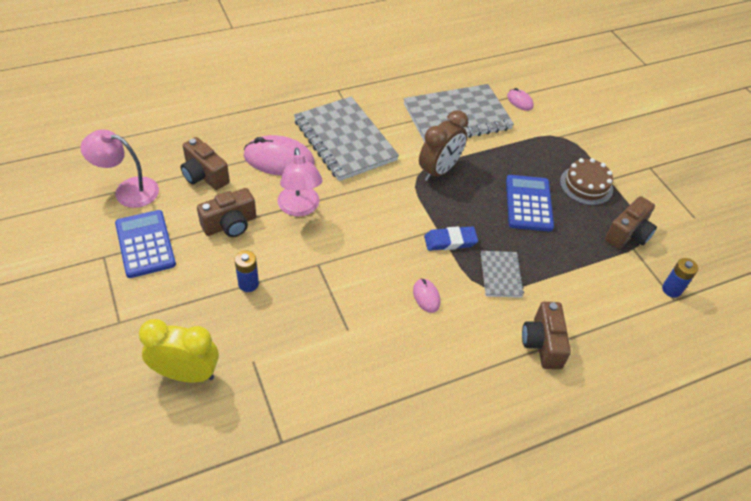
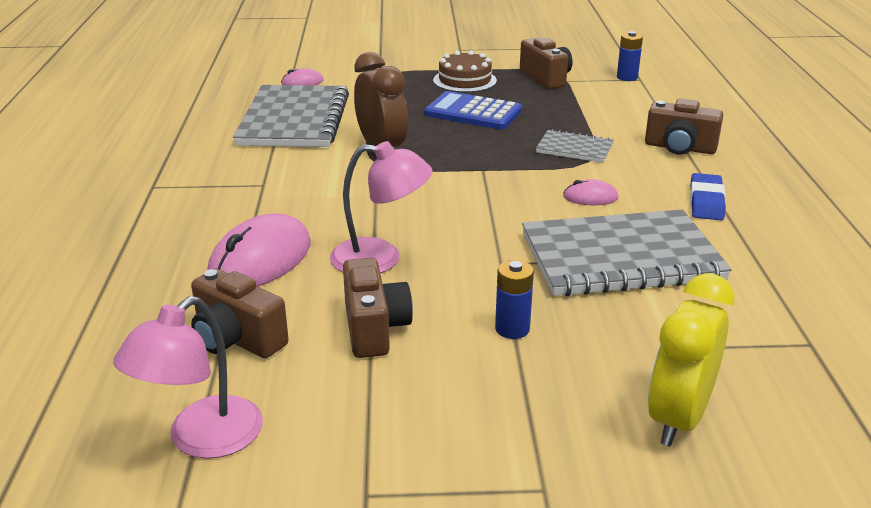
camera: 65 degrees left, 20 degrees down
blue calculator [115,210,176,278] -> none
brown camera [181,137,230,190] -> brown camera turned 60 degrees clockwise [191,268,289,358]
grey notebook [294,96,399,181] -> grey notebook moved to [522,209,732,296]
blue eraser [424,226,478,251] -> blue eraser moved to [690,173,726,220]

